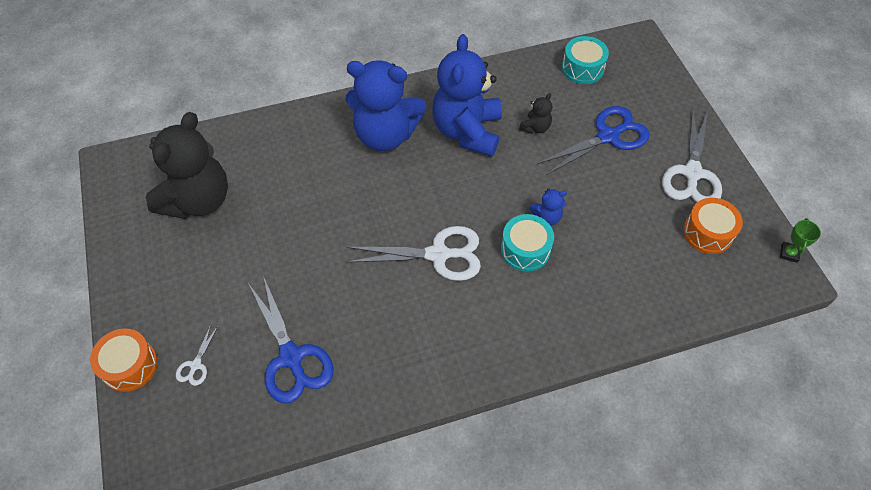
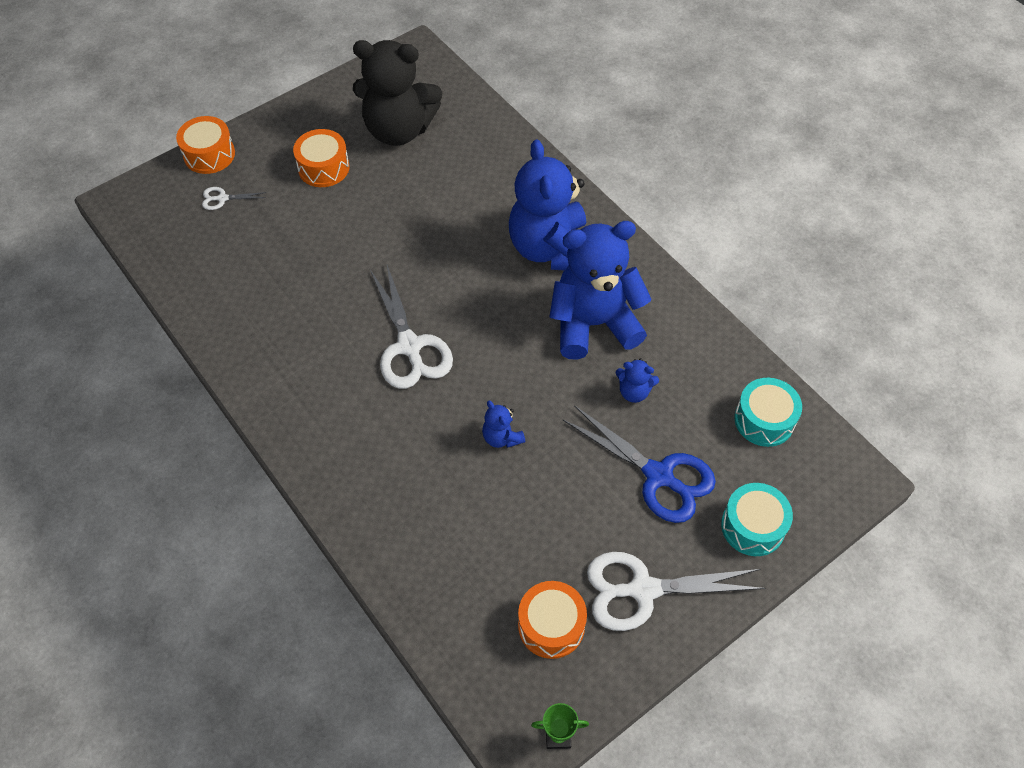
camera: 70 degrees right, 0 degrees up
blue scissors [248,276,333,403] -> none
turquoise drum [501,214,554,272] -> turquoise drum moved to [721,483,793,556]
black teddy bear [519,93,552,134] -> blue teddy bear [615,358,659,403]
none -> orange drum [293,129,349,187]

